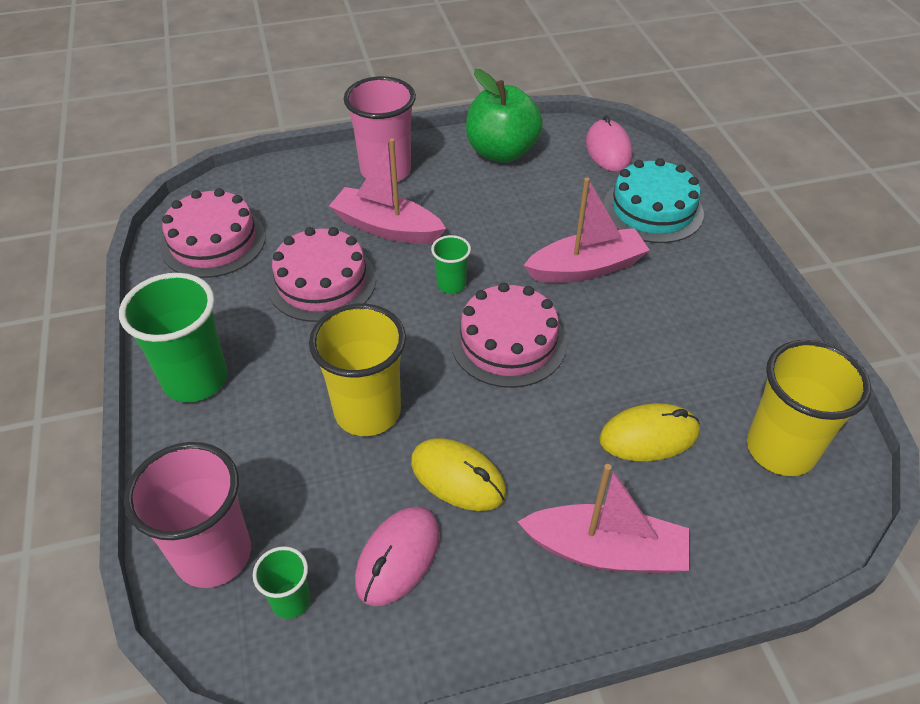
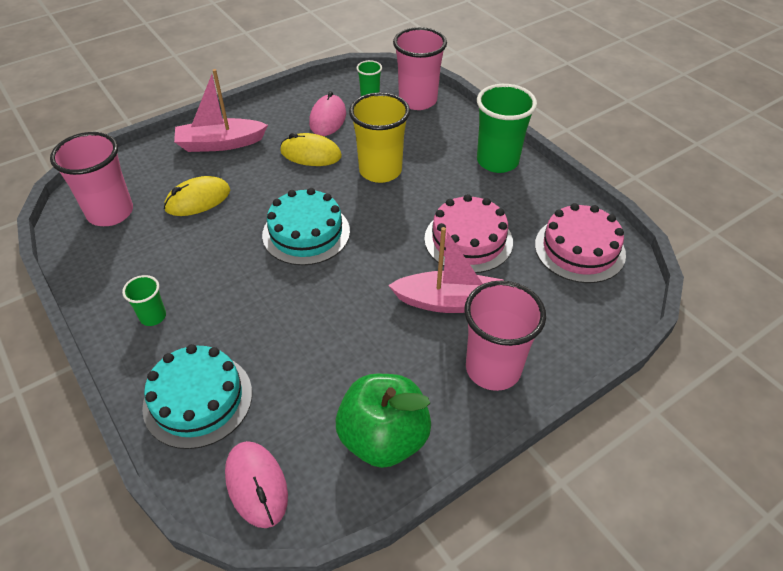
camera: 160 degrees right, 0 degrees up
green cup [431,235,471,294] -> green cup moved to [122,275,166,326]
pink cake [451,282,566,388] -> turquoise cake [262,188,350,265]
pink boat [523,177,650,283] -> none
yellow cup [747,340,871,476] -> pink cup [50,132,133,226]

